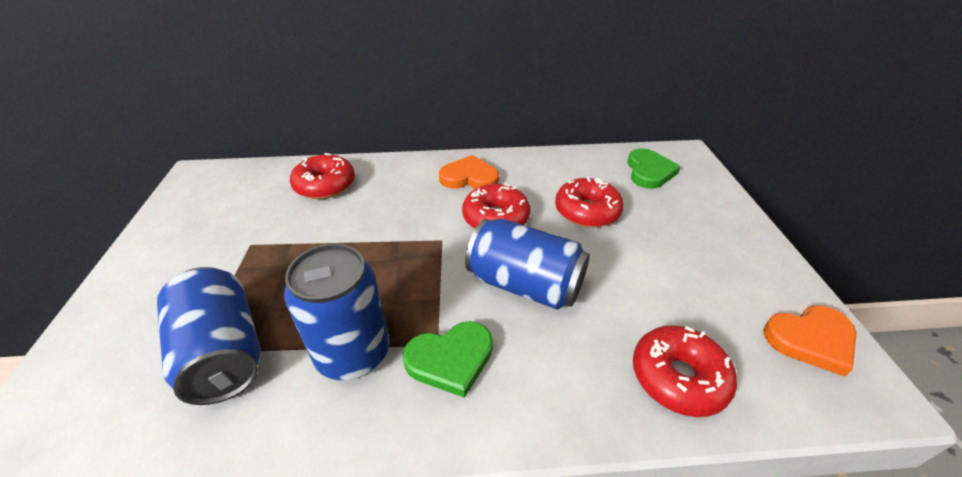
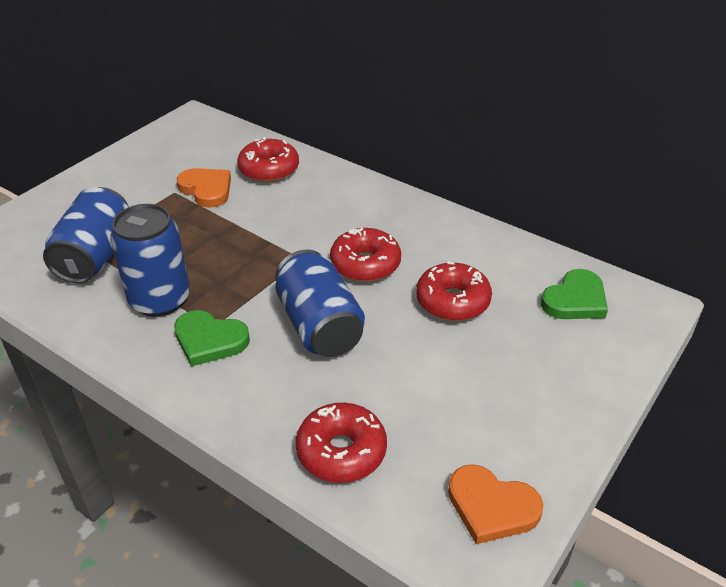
camera: 40 degrees right, 0 degrees up
orange heart [439,155,499,189] -> orange heart moved to [177,168,231,208]

